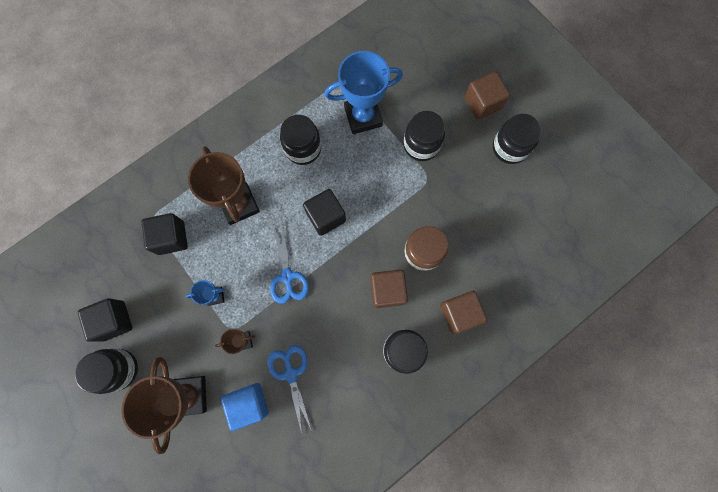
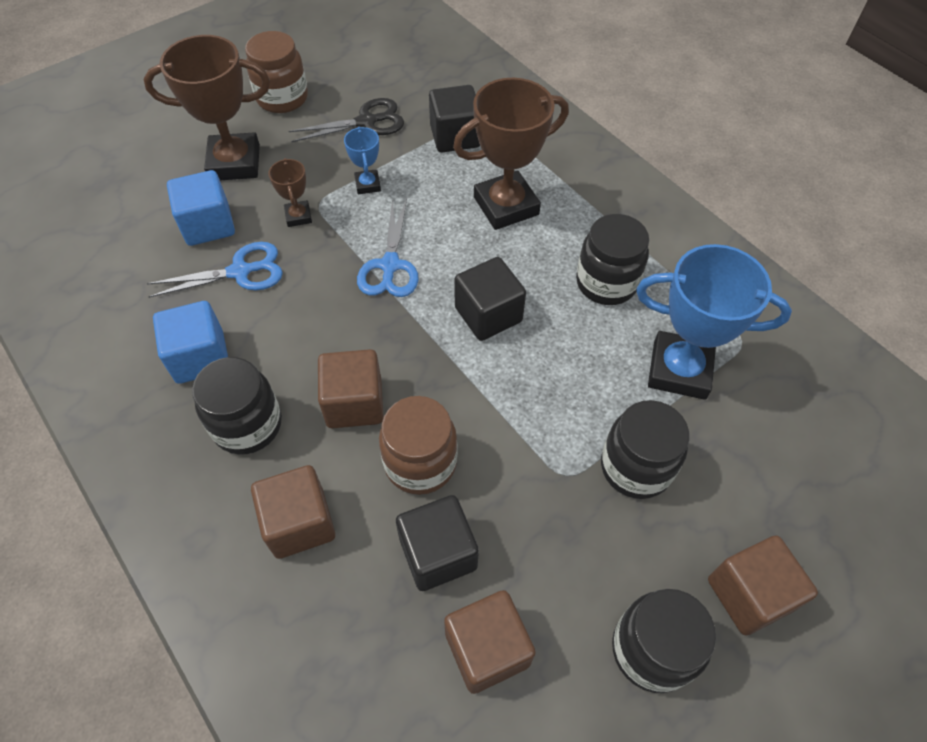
camera: 90 degrees right, 20 degrees down
black jar [75,348,138,394] -> brown jar [245,31,308,113]
black cube [78,298,132,342] -> black cube moved to [396,495,479,591]
blue scissors [270,222,309,304] -> blue scissors turned 75 degrees counterclockwise [357,199,419,297]
blue trophy [324,51,403,134] -> blue trophy turned 60 degrees counterclockwise [636,244,792,400]
none -> blue cube [153,301,228,384]
none -> black scissors [288,98,404,142]
none -> brown cube [444,590,536,694]

